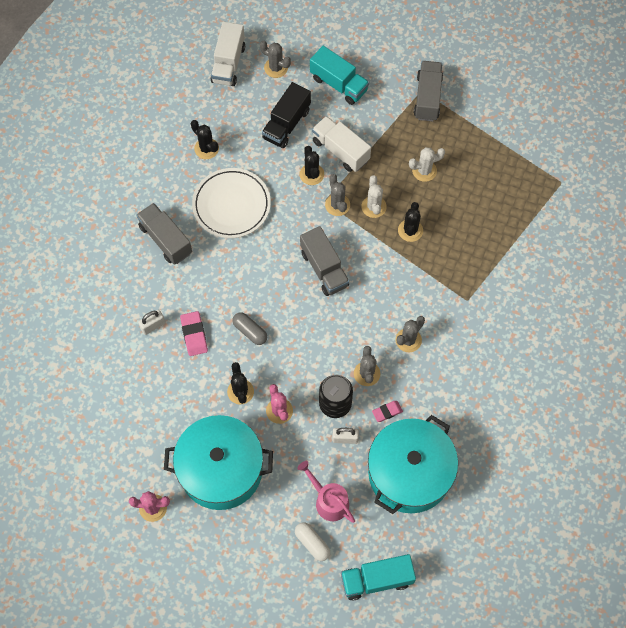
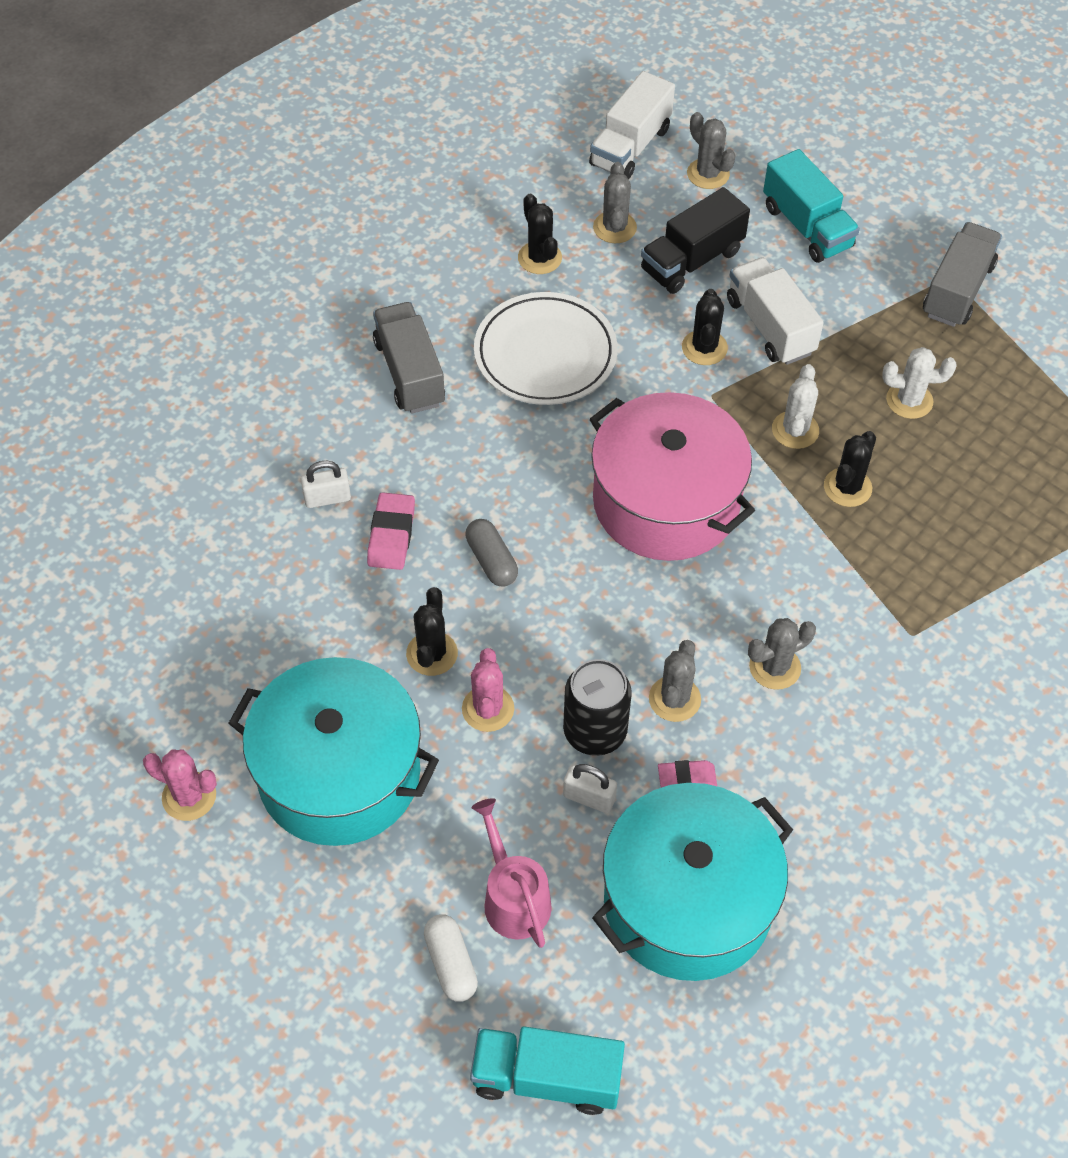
camera: 20 degrees right, 10 degrees down
grey truck [300,226,349,296] -> pink pot [590,392,755,561]
grey cactus [325,174,350,216] -> grey cactus moved to [593,162,637,243]

